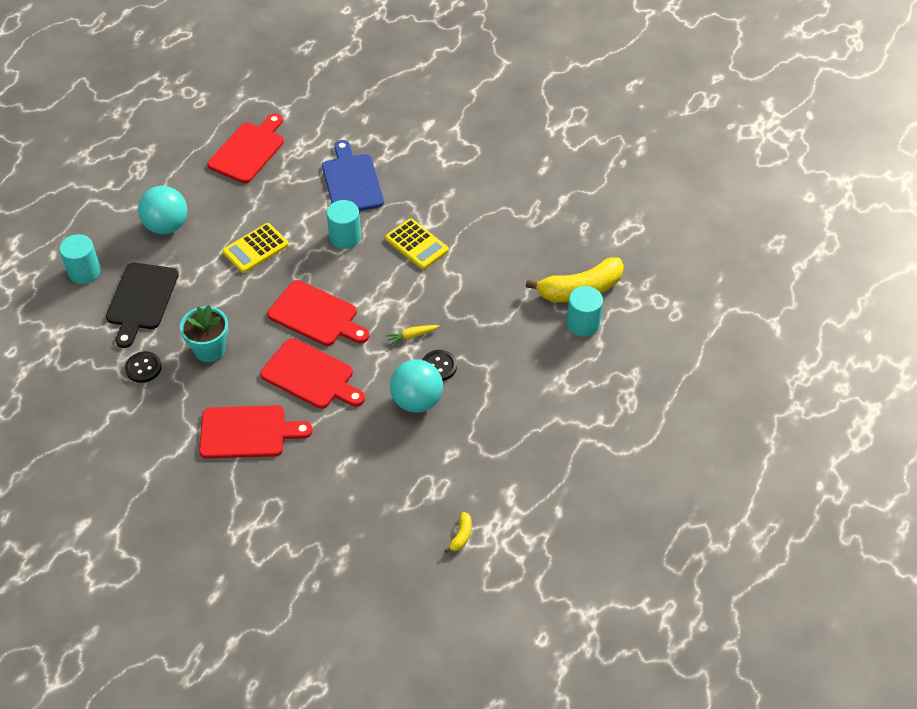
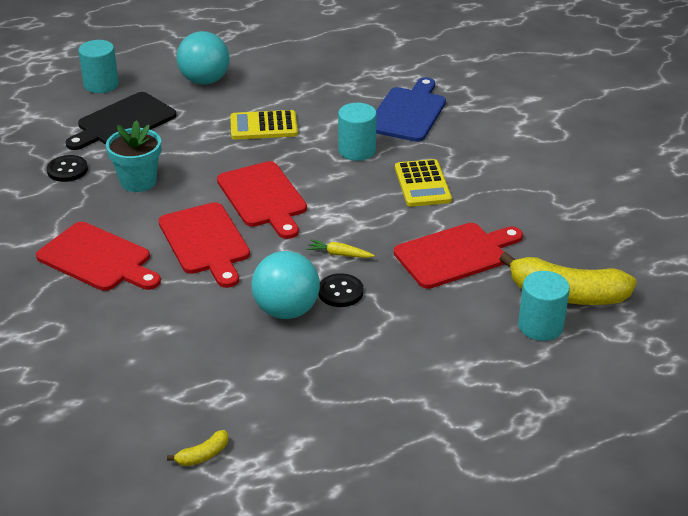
camera: 35 degrees right, 15 degrees down
red cutting board [208,113,284,183] -> red cutting board moved to [394,223,523,289]

